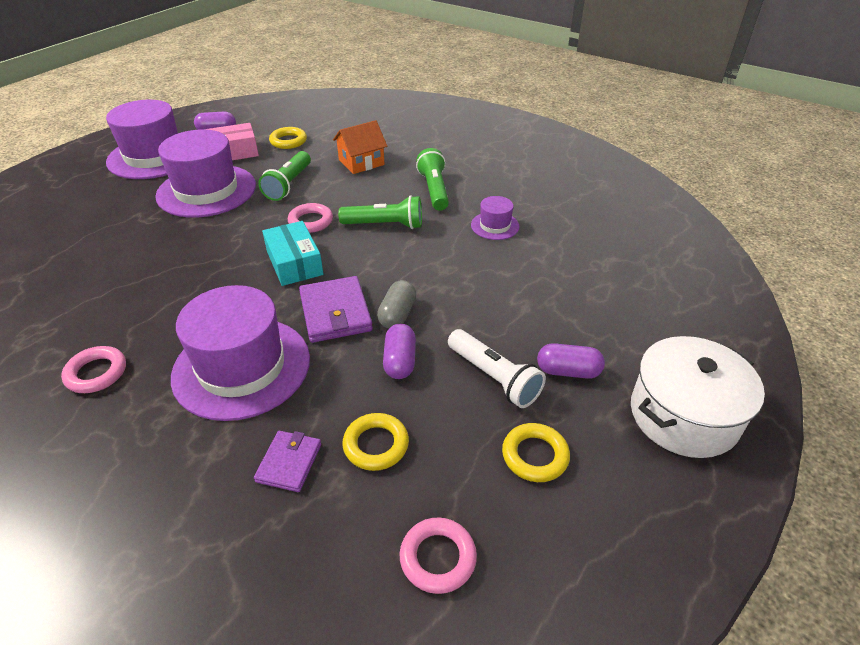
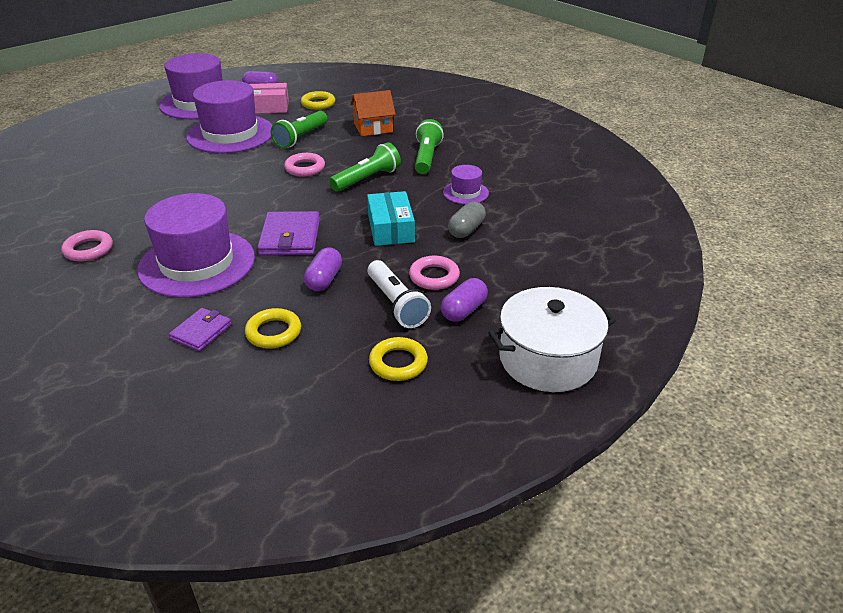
camera: 15 degrees right, 5 degrees down
turquoise box [262,221,323,286] -> turquoise box moved to [367,191,415,246]
green flashlight [338,195,422,229] -> green flashlight turned 60 degrees counterclockwise [329,142,401,192]
grey capsule [377,280,416,329] -> grey capsule moved to [448,201,486,238]
pink ring [400,517,477,594] -> pink ring moved to [409,256,460,290]
purple capsule [537,343,605,379] -> purple capsule turned 75 degrees counterclockwise [441,278,488,322]

